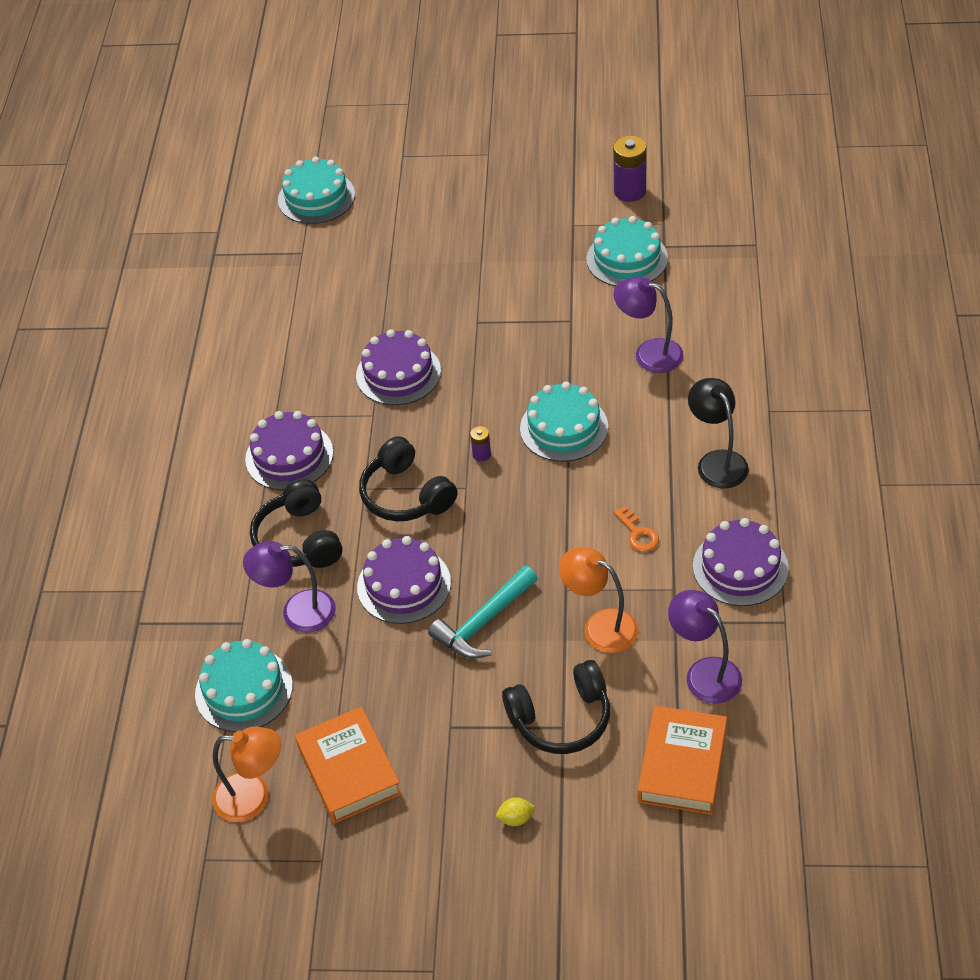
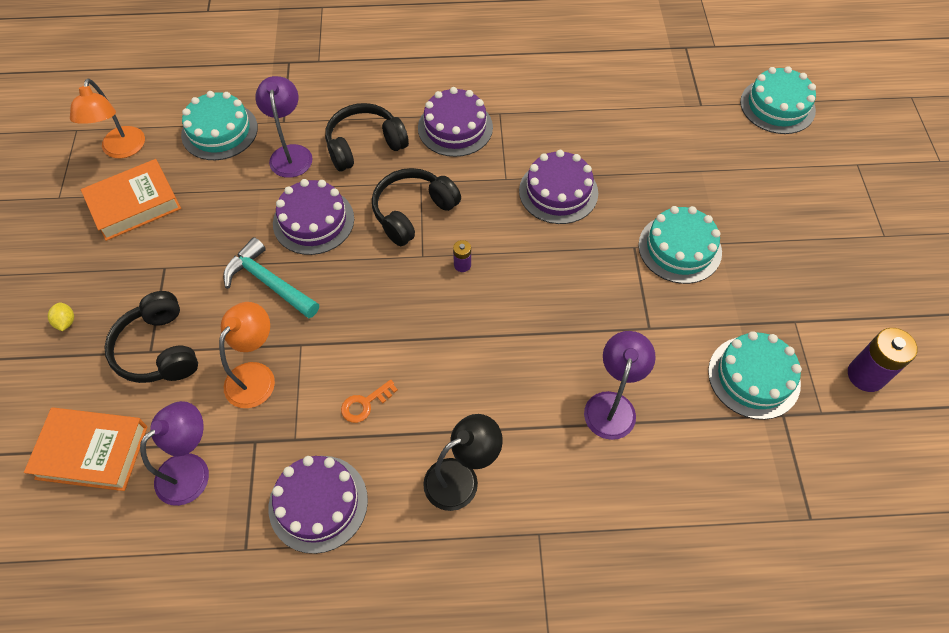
camera: 80 degrees right, 10 degrees up
turquoise cake [520,382,608,462] -> turquoise cake moved to [638,206,722,284]

